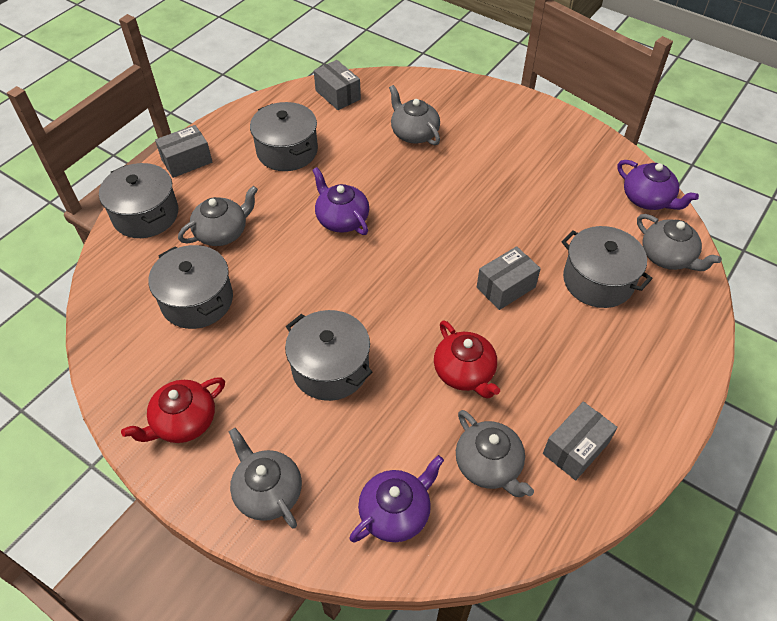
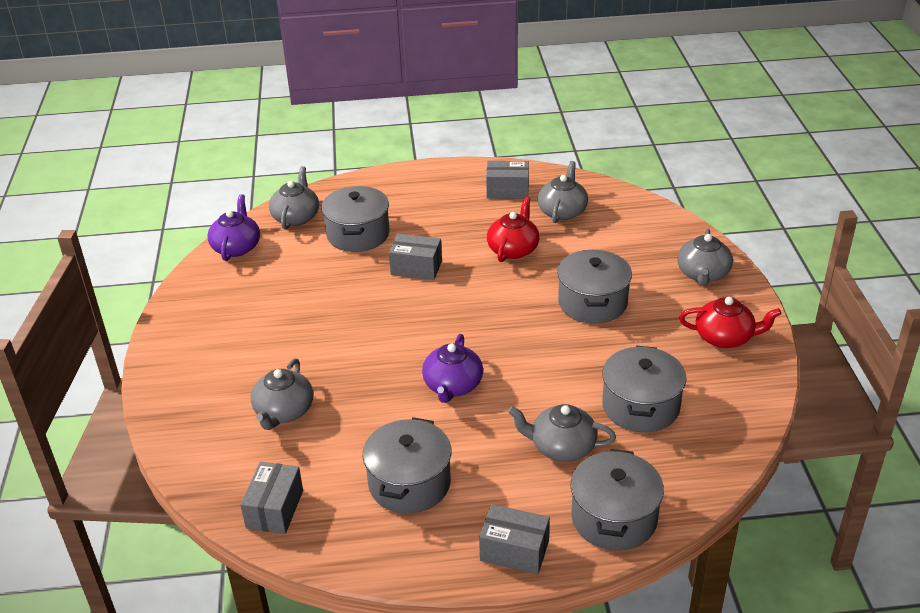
camera: 130 degrees left, 15 degrees down
purple teapot [349,455,444,543] -> none

